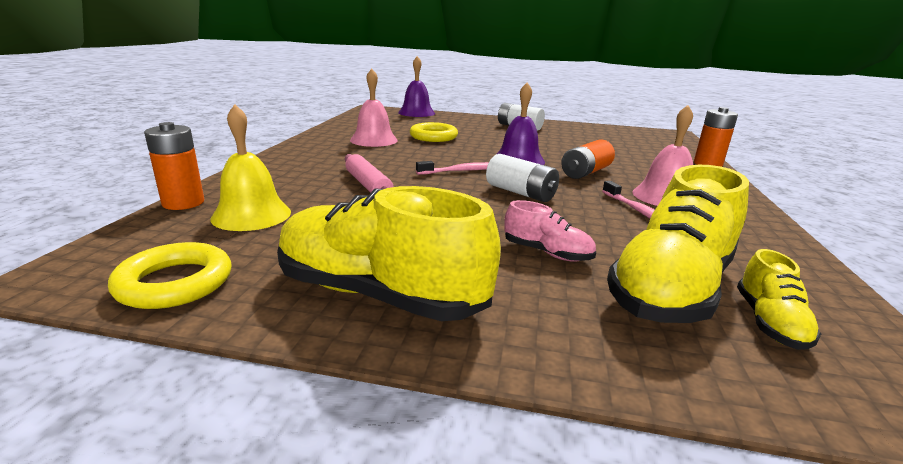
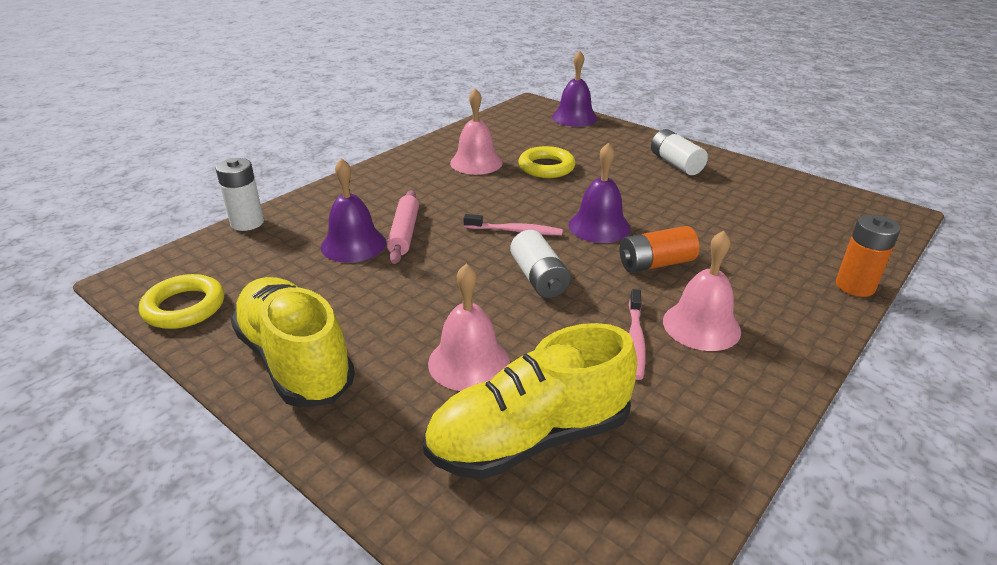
camera: 30 degrees right, 10 degrees up
orange battery [144,122,204,210] -> white battery [216,158,264,231]
yellow bell [210,104,291,231] -> none
pink shoe [504,200,596,262] -> pink bell [428,263,510,391]
yellow shoe [737,249,821,350] -> none
none -> purple bell [321,158,386,263]

